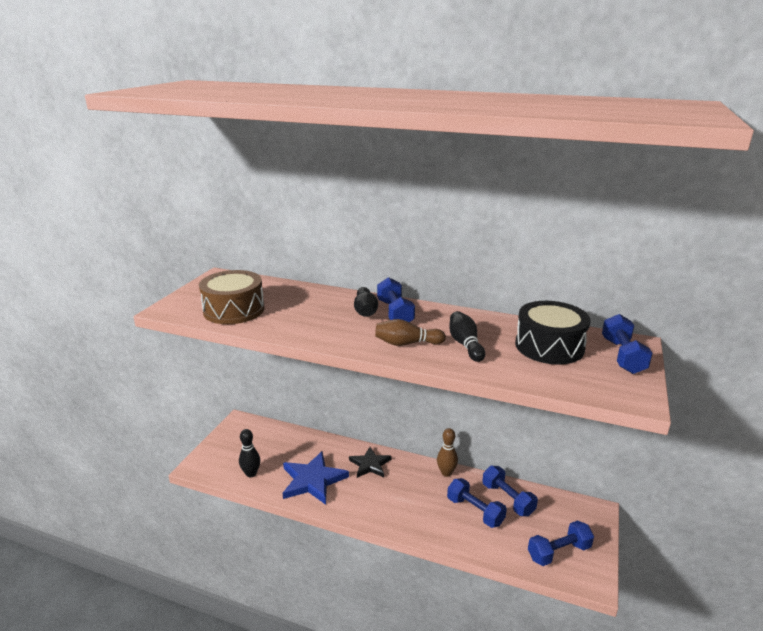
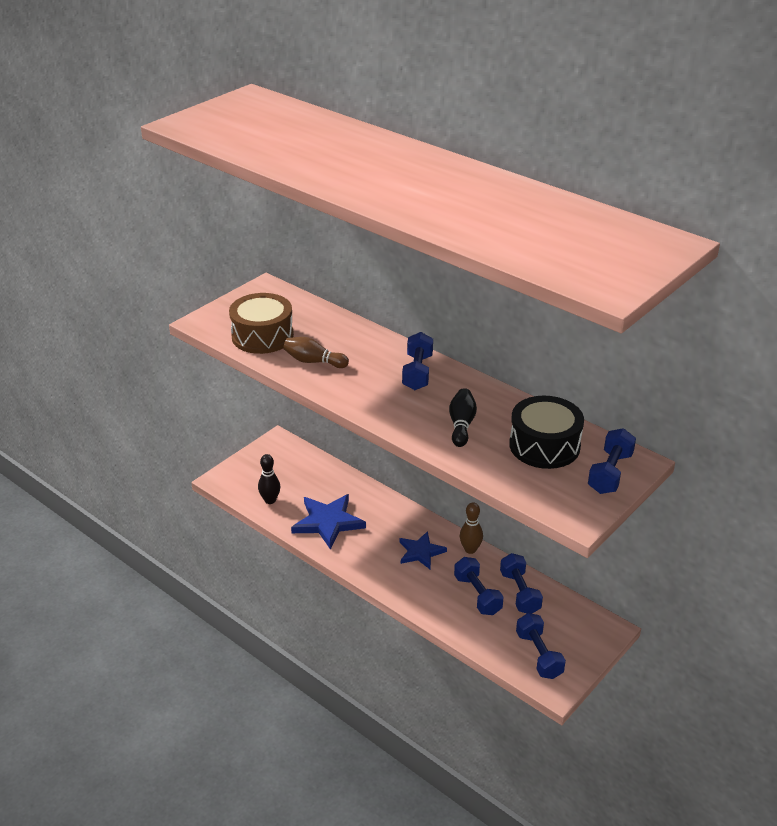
camera: 20 degrees right, 10 degrees up
black star [349,447,391,478] -> none
black bowling pin [354,287,378,317] -> none
brown bowling pin [375,319,446,346] -> brown bowling pin moved to [283,337,349,368]
blue dumbbell [528,520,594,566] -> blue dumbbell turned 75 degrees clockwise [516,613,566,679]
none -> blue star [399,531,447,569]

